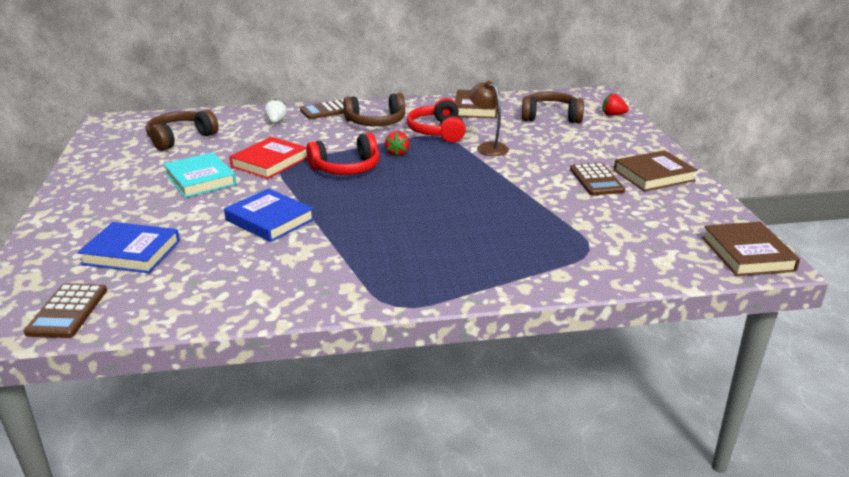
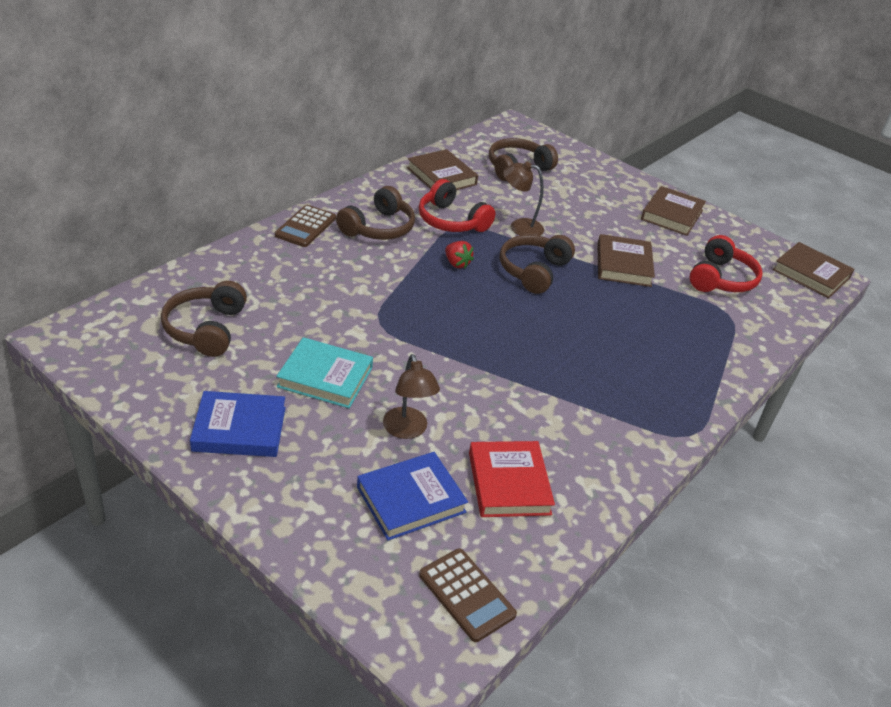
camera: 45 degrees left, 10 degrees up
blue book [224,188,315,242] -> blue book moved to [190,391,286,457]
red book [229,137,307,179] -> red book moved to [469,441,555,517]
white strawberry [264,99,287,123] -> none
red headphones [306,133,380,175] -> red headphones moved to [690,235,763,292]
brown calculator [570,162,625,196] -> none
red strawberry [602,94,629,116] -> none
none -> brown lamp [383,354,440,439]
none -> brown headphones [500,235,575,294]
none -> brown book [597,234,655,287]

